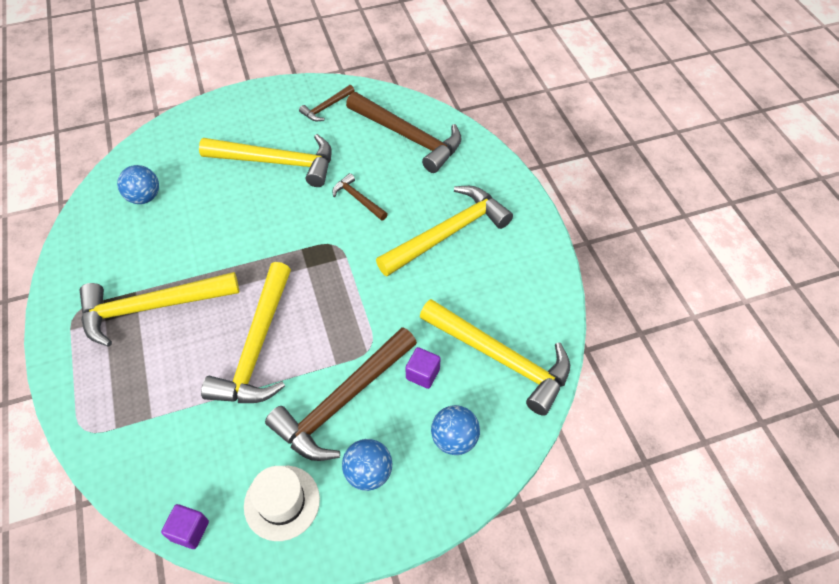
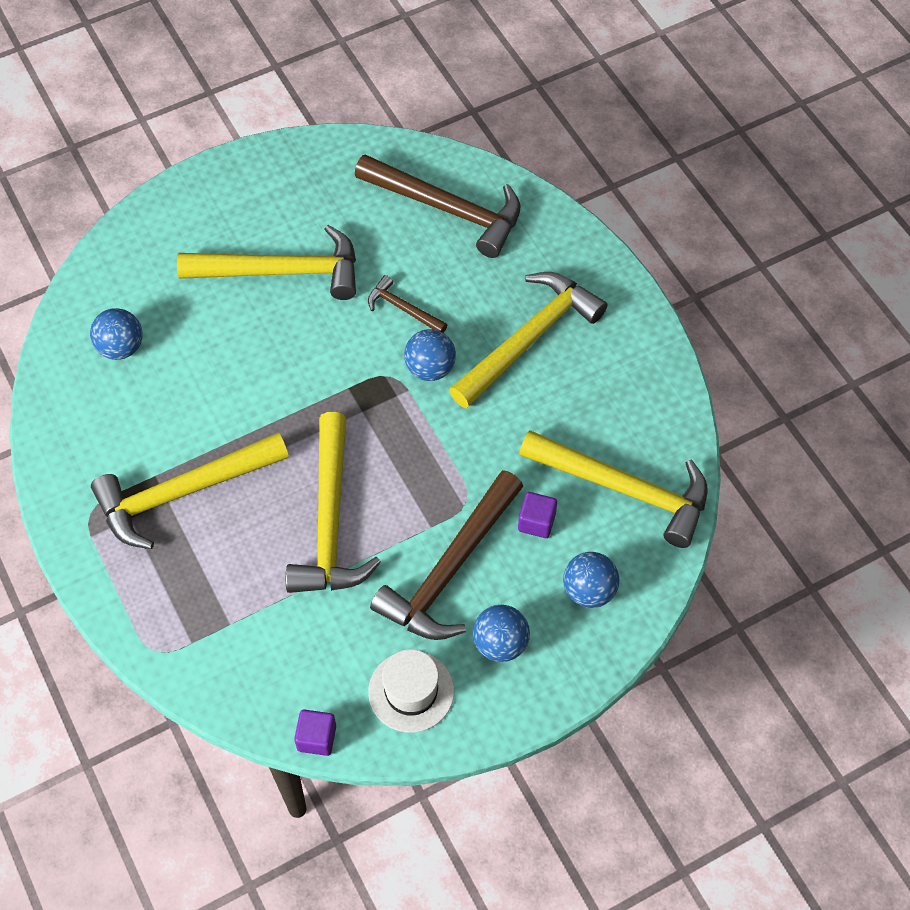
camera: 10 degrees left, 5 degrees up
brown hammer [299,85,355,121] -> none
none -> blue ball [404,329,456,381]

